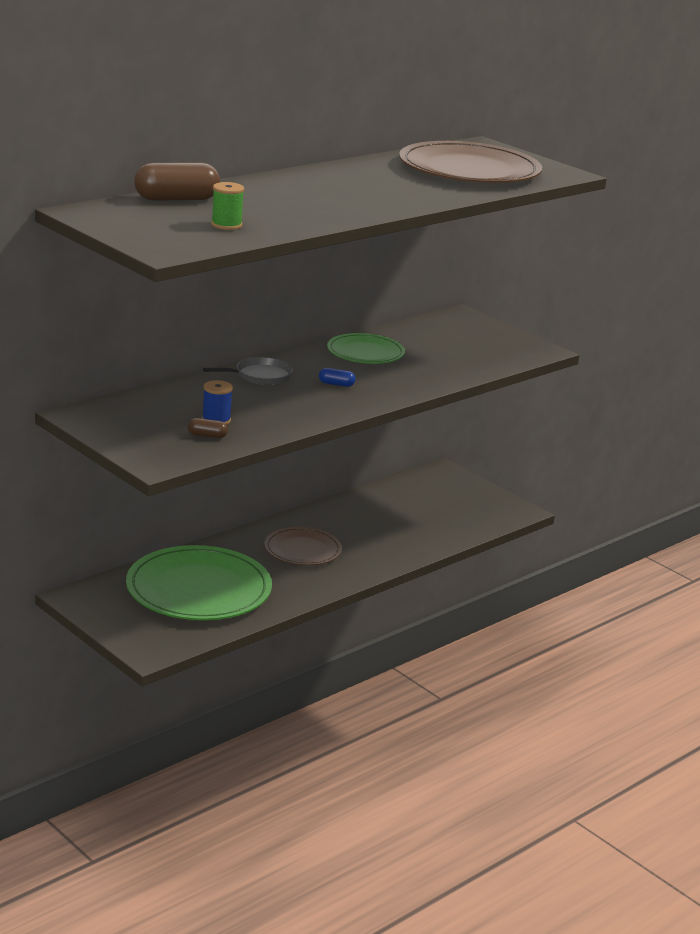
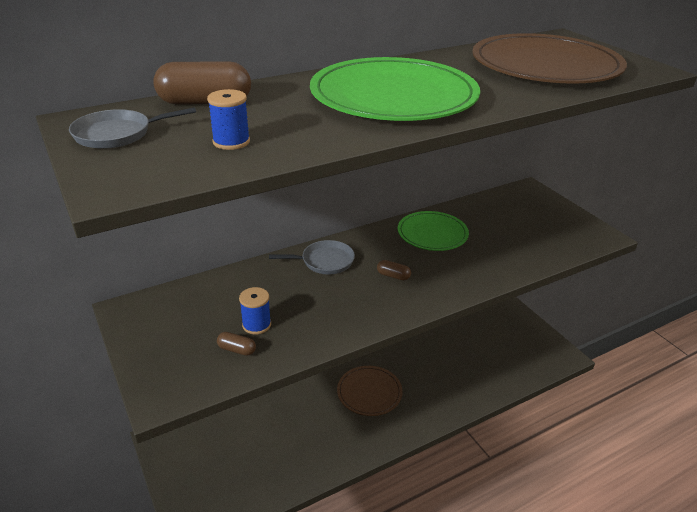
camera: 15 degrees right, 10 degrees up
green plate [126,545,272,620] -> green plate moved to [310,57,480,121]
green spool [211,182,244,230] -> blue spool [207,89,250,150]
blue capsule [319,368,356,387] -> brown capsule [377,260,411,280]
none -> grey pan [69,107,196,149]

